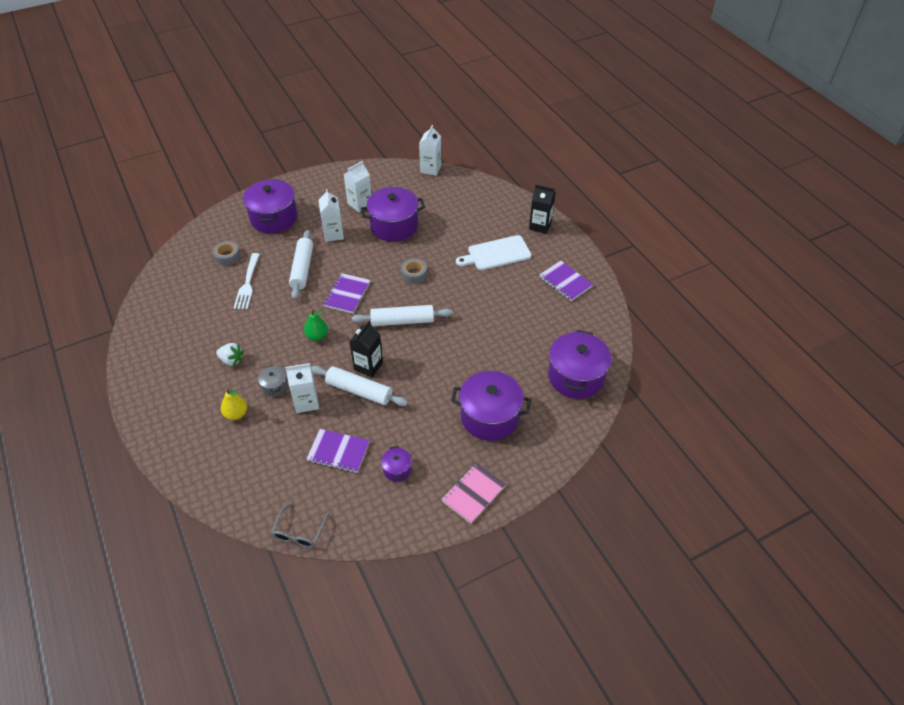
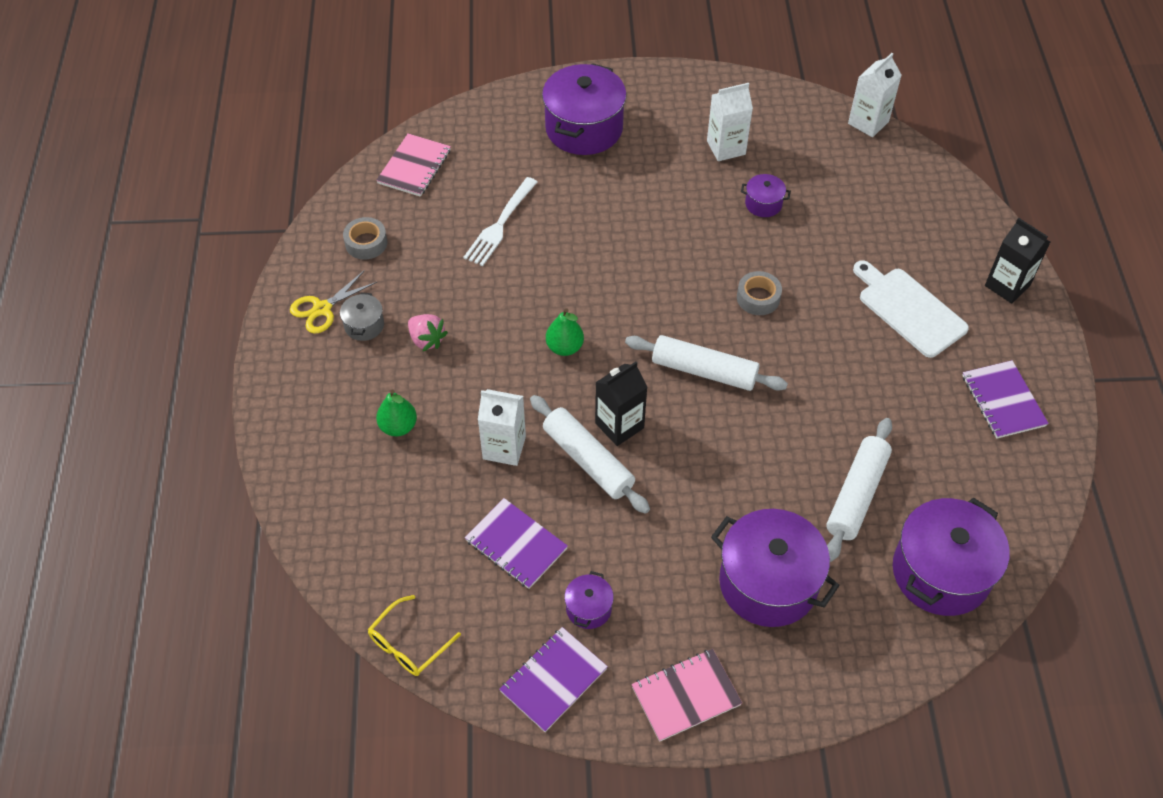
camera: 25 degrees right, 5 degrees up
grey tape [213,241,240,265] -> grey tape moved to [343,217,387,260]
white strawberry [216,343,244,366] -> pink strawberry [408,314,448,351]
yellow pear [221,388,247,420] -> green pear [376,389,417,436]
grey pot [258,365,288,397] -> grey pot moved to [340,293,384,341]
grey glasses [271,503,329,548] -> yellow glasses [368,595,461,676]
white rolling pin [289,230,313,299] -> white rolling pin moved to [827,418,892,562]
white carton [319,189,344,242] -> none
purple notebook [323,273,370,313] -> purple notebook moved to [499,627,608,732]
purple pot [360,187,425,242] -> purple pot [741,174,791,217], size x0.46
white cutting board [456,235,532,270] -> white cutting board turned 45 degrees clockwise [853,260,969,358]
none -> yellow scissors [290,270,377,333]
none -> pink notebook [376,134,451,197]

